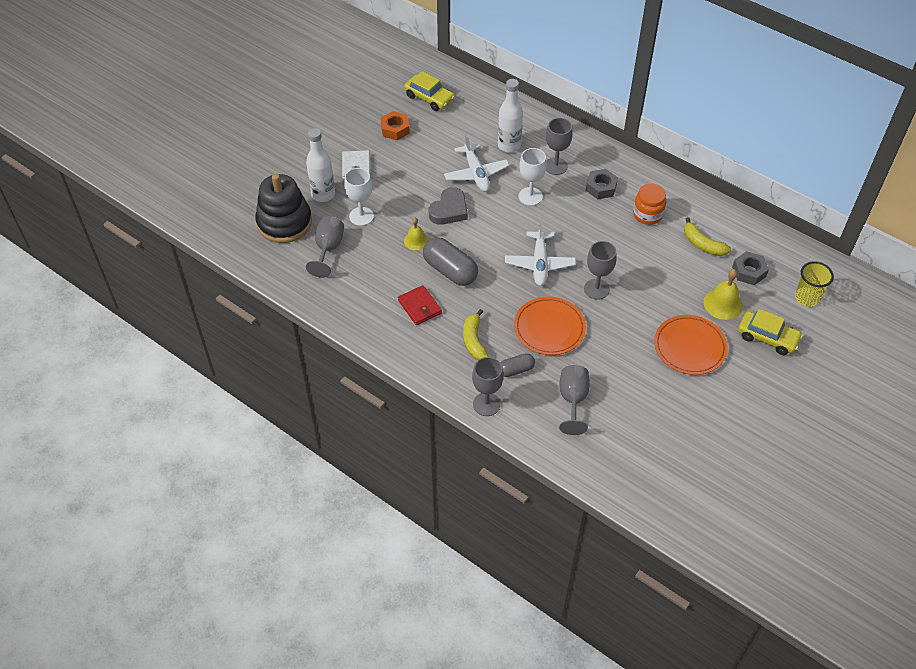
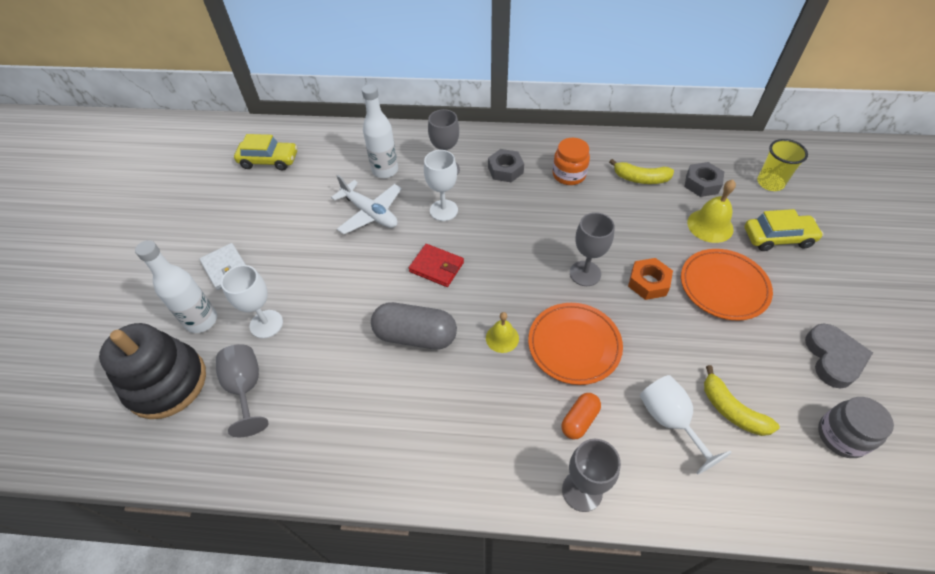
camera: 30 degrees left, 0 degrees up
orange nut [380,111,410,140] -> orange nut moved to [628,258,673,300]
red wallet [398,285,442,325] -> red wallet moved to [409,244,464,287]
yellow bell [404,218,428,250] -> yellow bell moved to [486,312,519,353]
grey heart [429,187,468,225] -> grey heart moved to [805,324,873,389]
yellow banana [463,309,489,360] -> yellow banana moved to [704,365,780,436]
grey capsule [500,353,535,377] -> orange capsule [561,393,601,440]
white plane [505,220,576,286] -> none
grey goblet [559,365,590,435] -> white goblet [640,375,732,475]
none -> grey jar [818,397,894,458]

